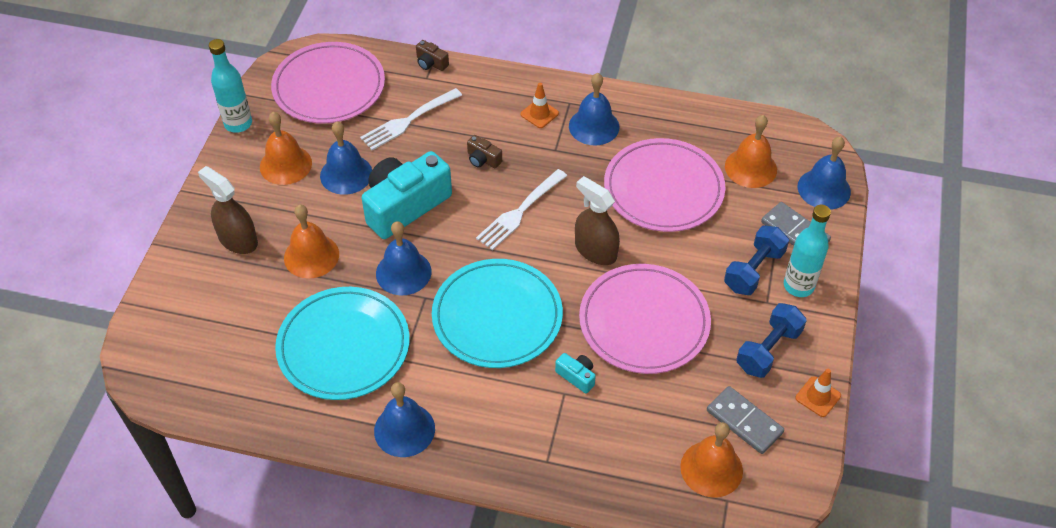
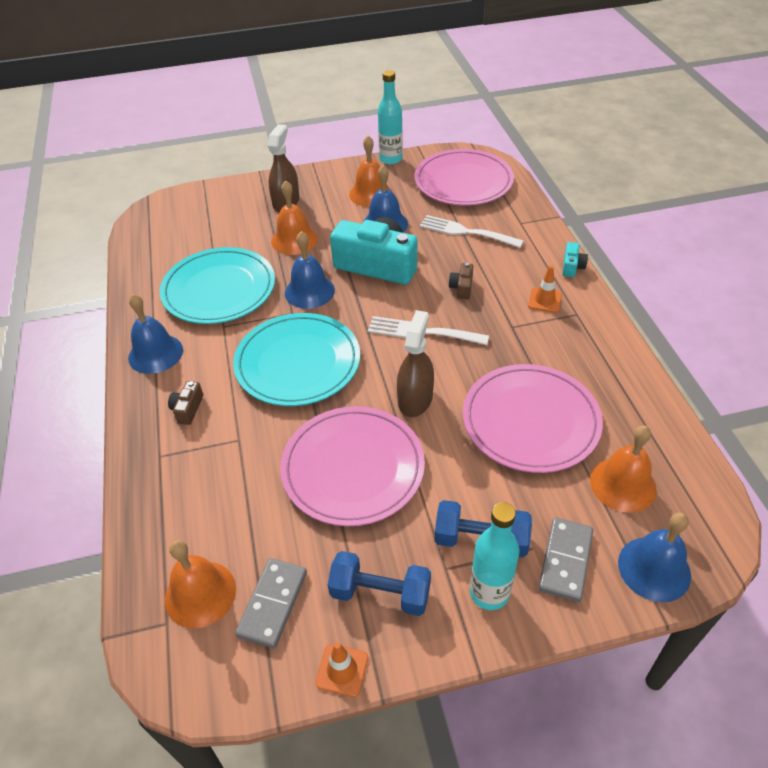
camera: 65 degrees right, 5 degrees down
brown camera [416,40,449,71] -> brown camera moved to [168,381,203,425]
turquoise camera [555,353,596,394] -> turquoise camera moved to [562,242,588,278]
blue bell [569,73,619,146] -> none

